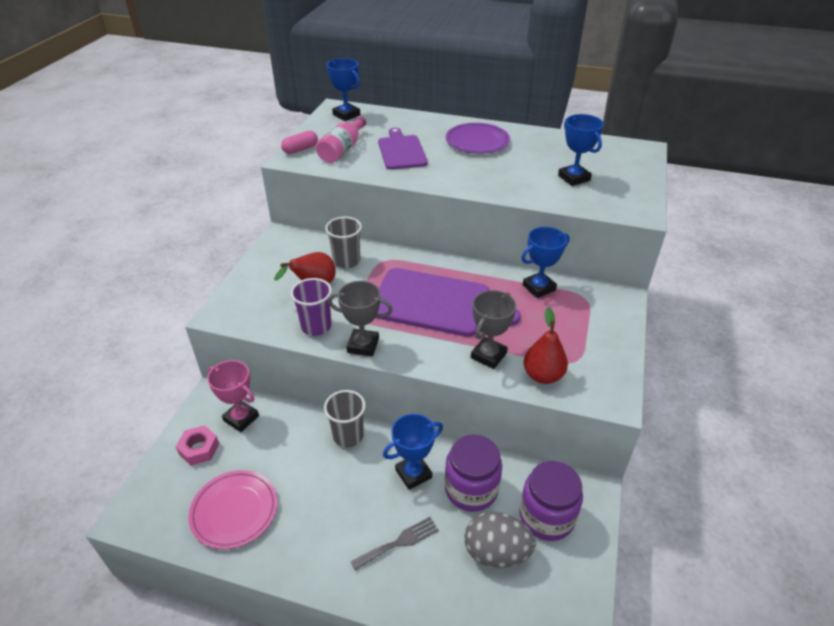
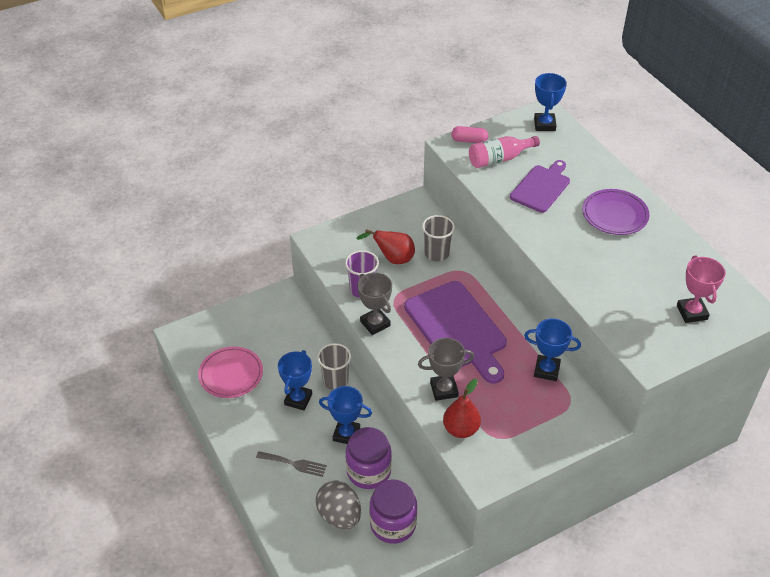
camera: 45 degrees right, 5 degrees up
pink nut [176,425,219,466] -> none
pink trophy [207,360,259,432] -> pink trophy moved to [677,256,726,323]
blue trophy [558,114,604,186] -> blue trophy moved to [278,350,312,410]

